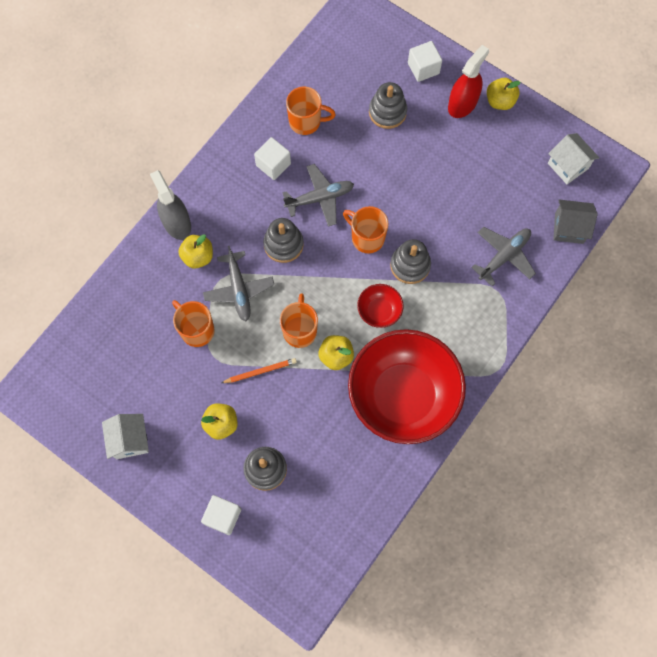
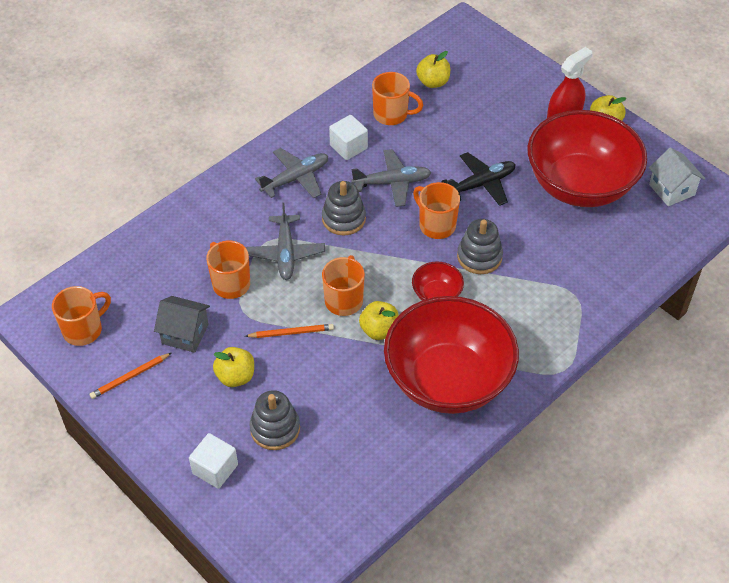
camera: 10 degrees right, 20 degrees down
white house [102,414,149,459] -> orange pencil [90,353,171,399]
grey spray bottle [150,170,191,240] -> none
yellow apple [178,234,213,269] -> yellow apple moved to [416,51,450,88]
grey stacking toy [369,82,407,129] -> none
white cube [408,41,442,82] -> none
grey plane [471,227,536,286] -> grey plane moved to [255,148,328,198]
grey house [553,199,598,244] -> grey house moved to [154,296,210,353]
none -> orange mug [52,286,111,346]
none -> black plane [441,152,516,206]
none -> red bowl [528,110,647,207]

